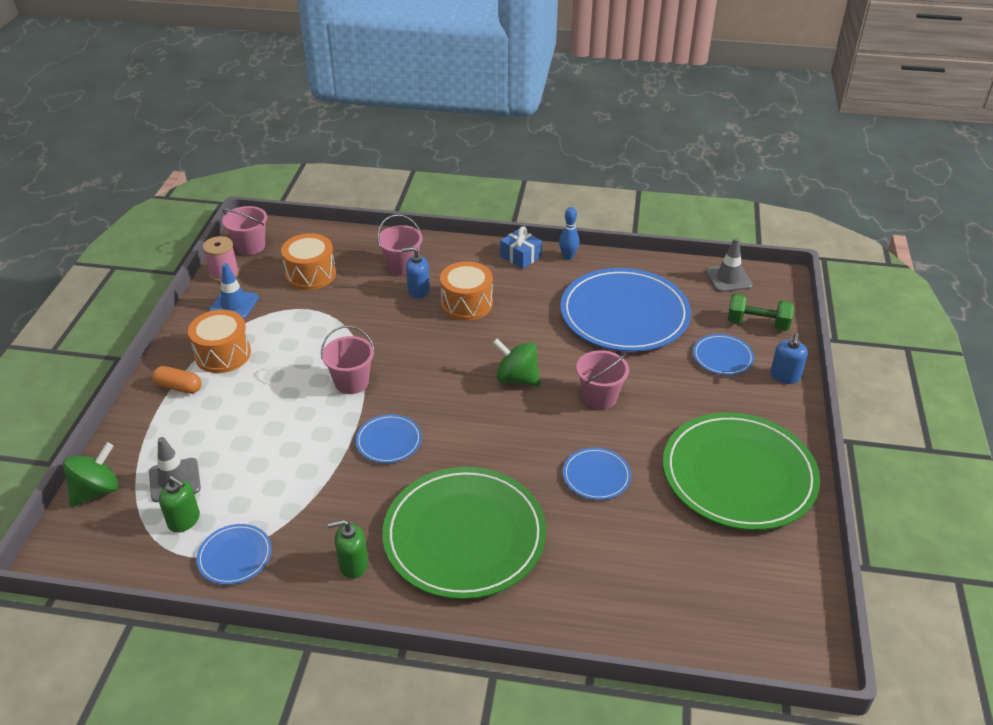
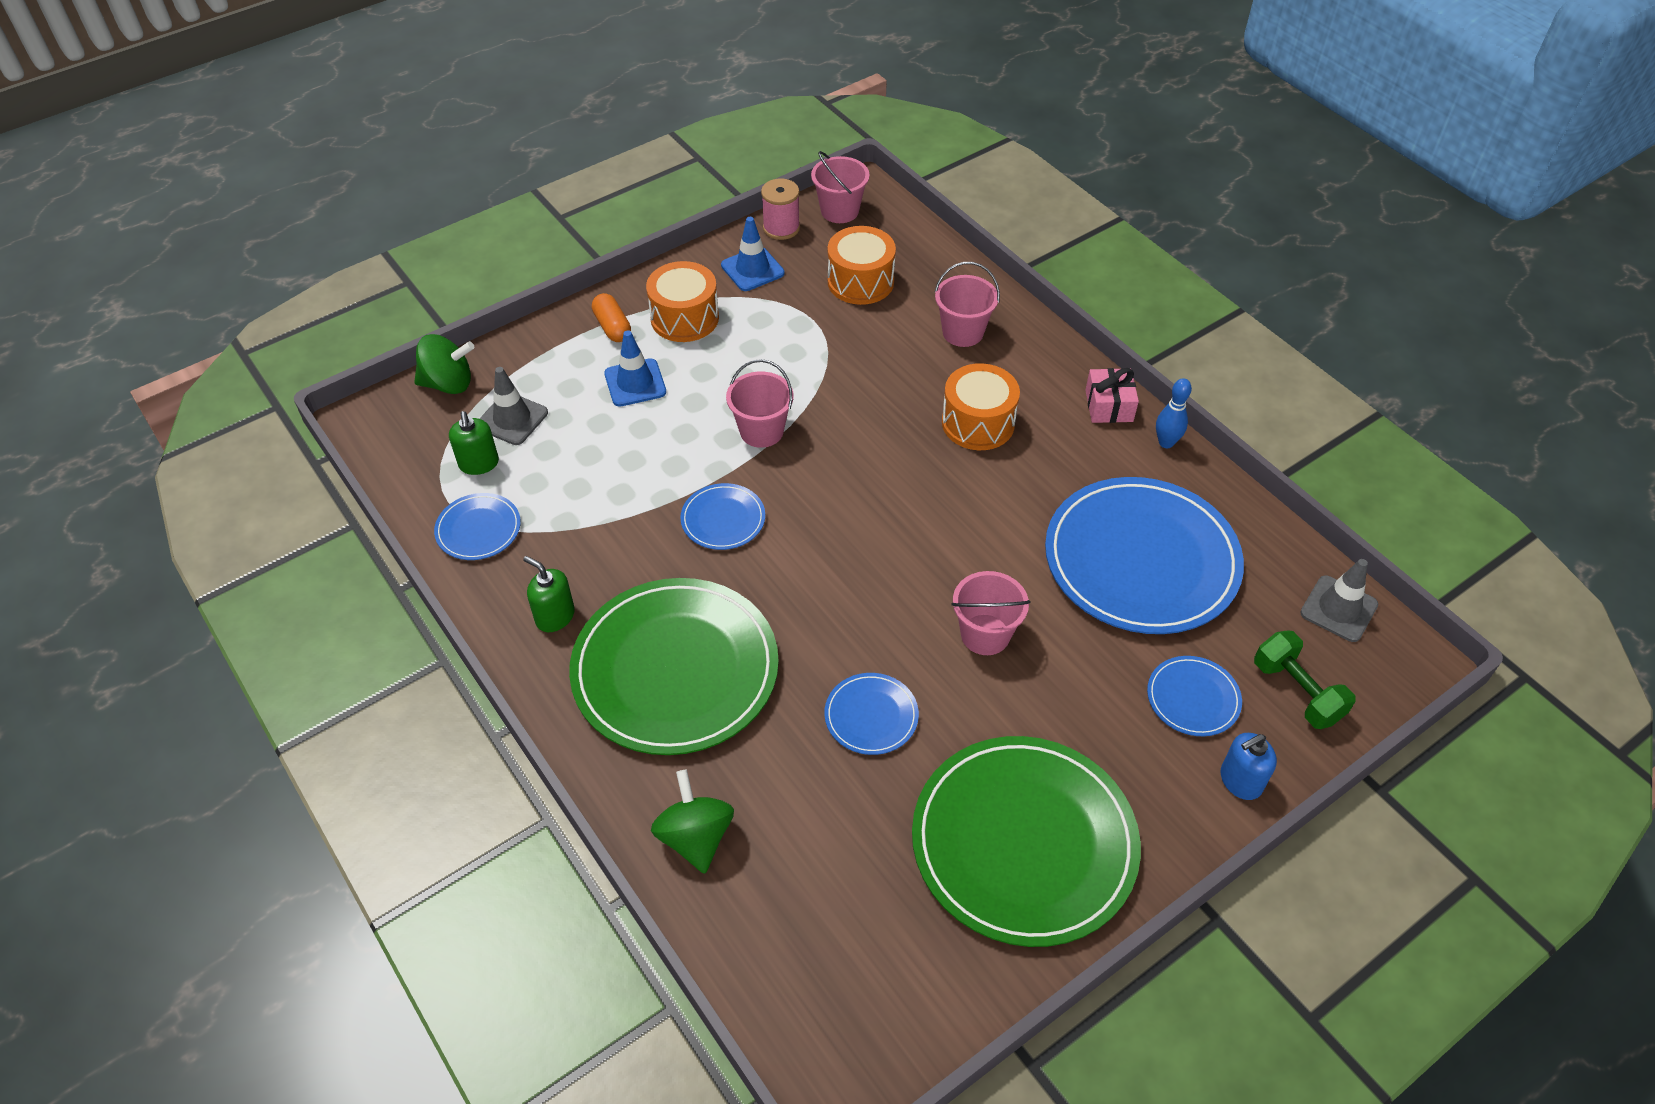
camera: 45 degrees right, 10 degrees up
blue soap dispenser [402,247,430,298] -> none
green spinning top [493,339,541,386] -> green spinning top moved to [651,769,734,874]
blue gift [500,226,542,269] -> pink gift [1085,368,1139,423]
none -> blue traffic cone [604,330,666,407]

